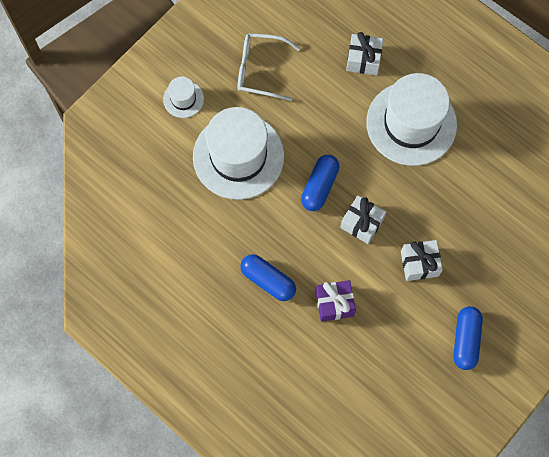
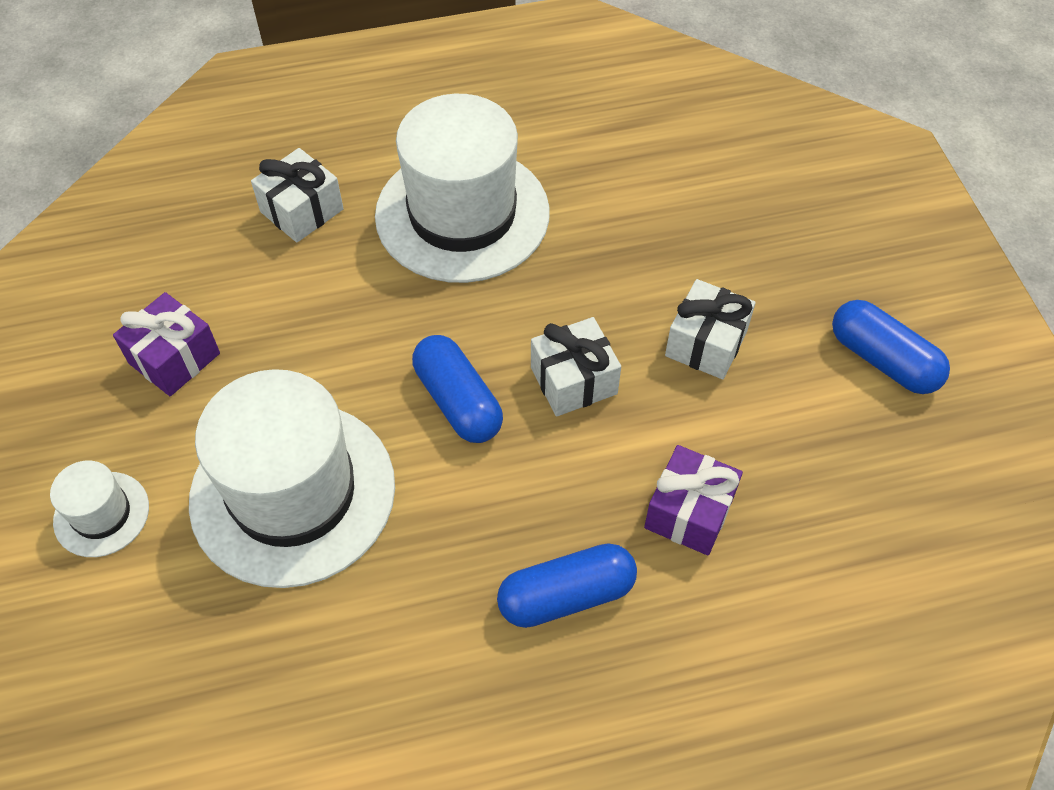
camera: 55 degrees left, 15 degrees down
white glasses [238,33,300,101] -> purple gift [113,292,220,396]

